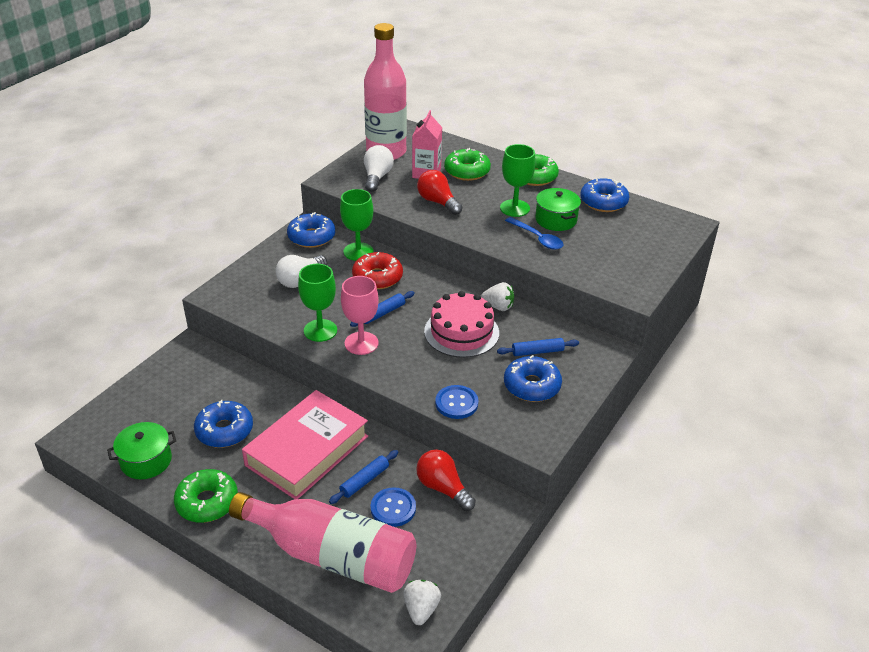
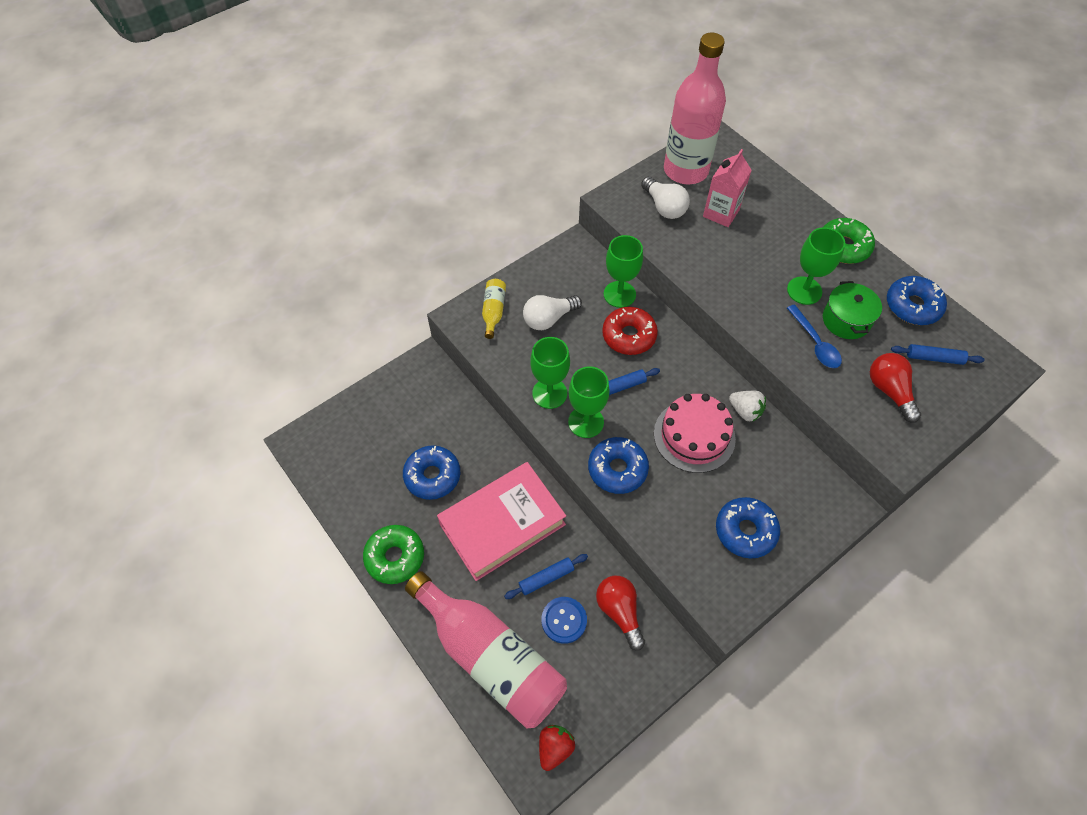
camera: 20 degrees right, 20 degrees up
green pot [107,422,176,479] -> none
blue donut [287,212,335,248] -> blue donut moved to [588,437,649,494]
pink goblet [341,276,379,355] -> green goblet [568,366,610,438]
white light bulb [364,145,394,192] -> white light bulb turned 120 degrees clockwise [641,177,690,219]
white strawberry [403,580,441,625] -> red strawberry [539,725,575,771]
red light bulb [417,170,463,215] -> red light bulb moved to [870,353,921,423]
blue button [435,385,478,419] -> none
green donut [444,148,491,181] -> none
blue rolling pin [497,338,579,356] -> blue rolling pin moved to [891,344,985,365]
none -> yellow bottle [482,279,506,339]

